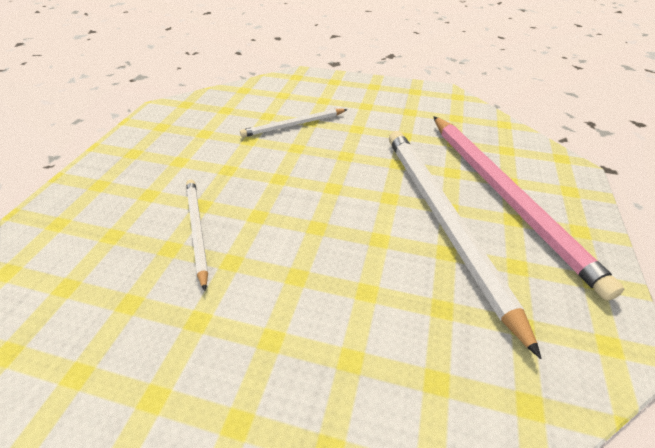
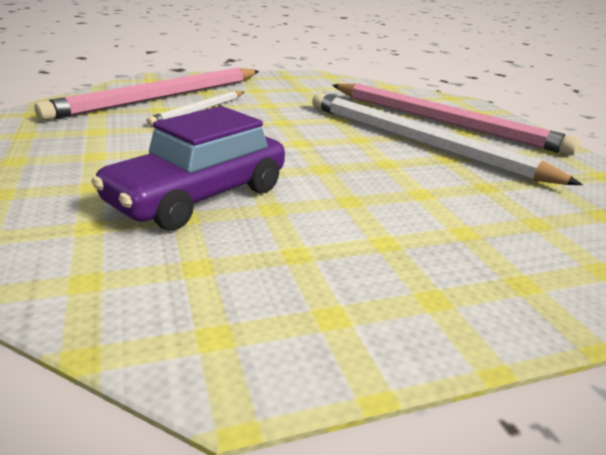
camera: 35 degrees left, 15 degrees down
white pencil [186,179,208,291] -> purple car [91,106,285,231]
none -> pink pencil [34,67,259,121]

